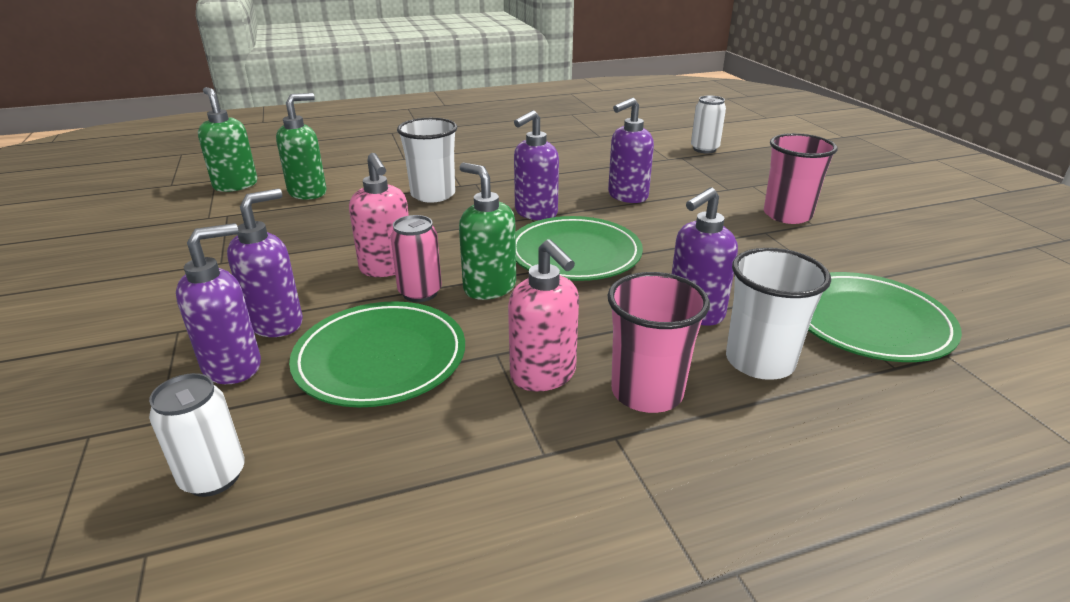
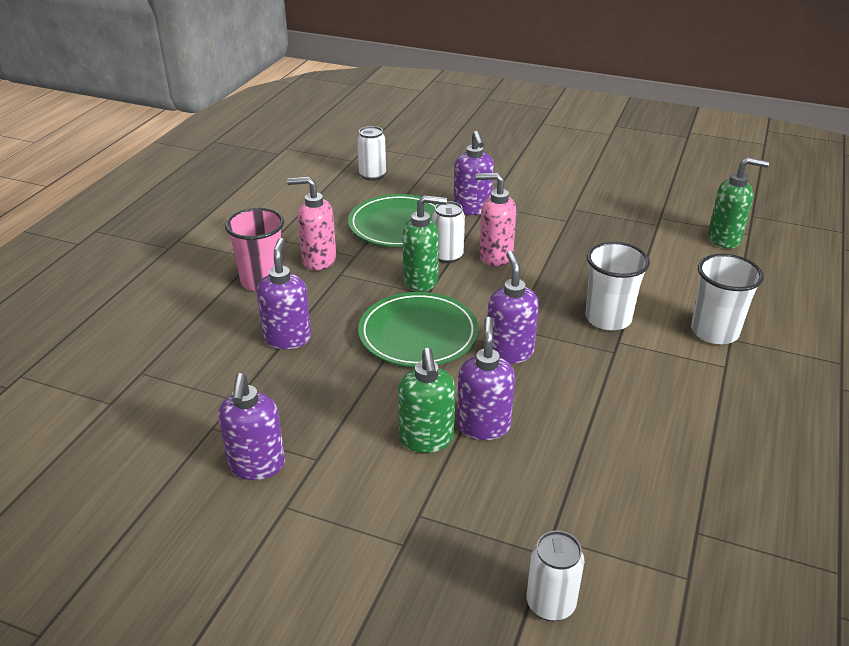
camera: 130 degrees right, 5 degrees up
purple soap dispenser [176,223,261,384] -> purple soap dispenser moved to [218,373,285,480]
green soap dispenser [276,93,327,200] -> green soap dispenser moved to [398,348,455,453]
pink can [391,215,442,302] -> white can [432,201,465,263]
white cup [726,248,831,380] -> white cup moved to [691,254,764,344]
pink cup [764,133,838,224] -> none
green plate [808,272,962,362] -> none

